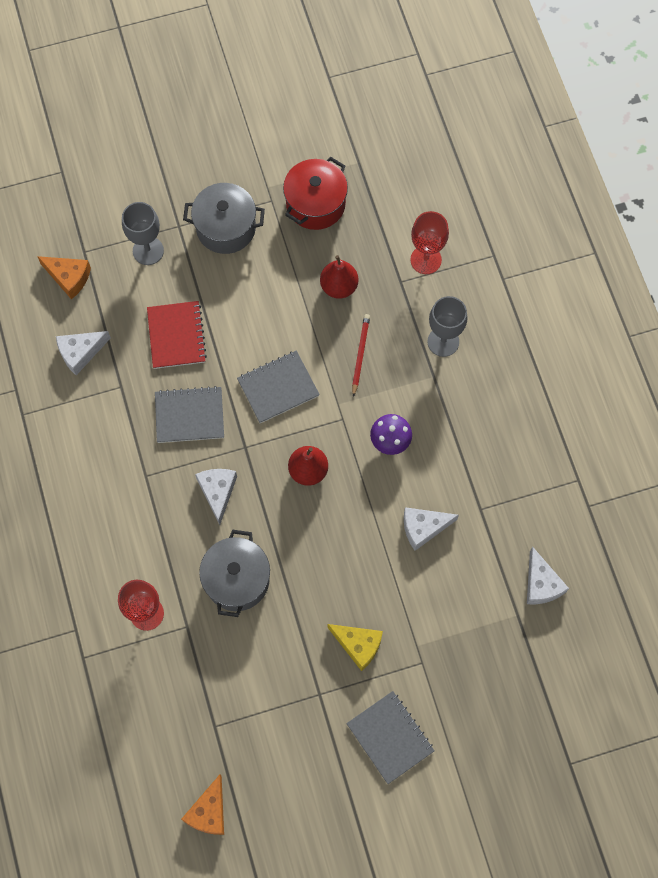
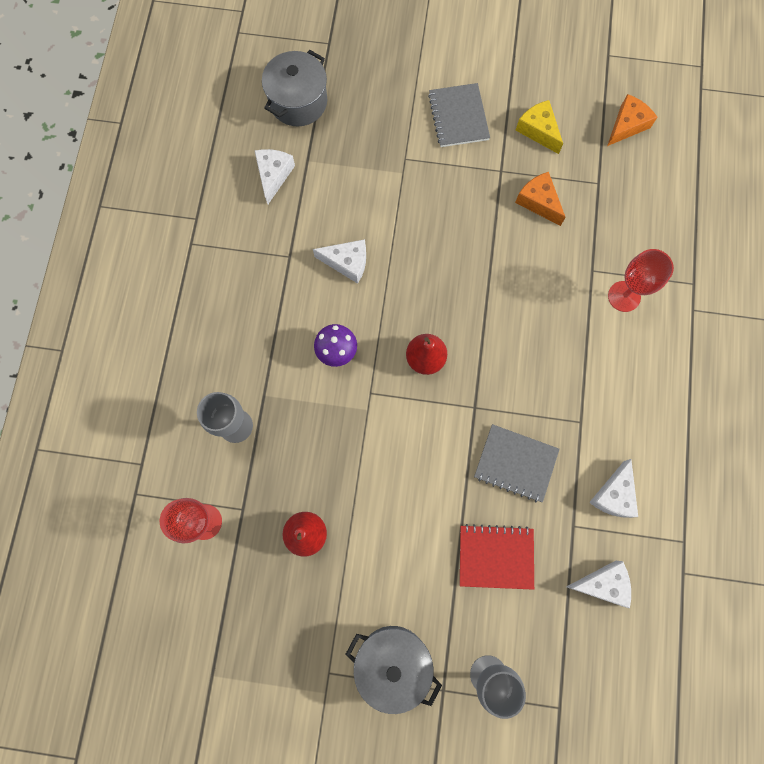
camera: 155 degrees left, 5 degrees up
orange cheese [37,256,91,299] -> orange cheese moved to [515,172,566,226]
red notebook [147,301,207,369] -> red notebook turned 75 degrees clockwise [460,524,534,590]
white cheese [195,469,237,525] -> white cheese moved to [589,459,638,518]
grey pot [199,530,270,617] -> grey pot moved to [262,50,327,126]
grey notebook [237,351,320,423] -> none
red pot [283,157,348,230] -> none
yellow cheese [327,624,383,671] -> yellow cheese moved to [516,100,563,154]
red pencil [352,314,370,397] -> none

